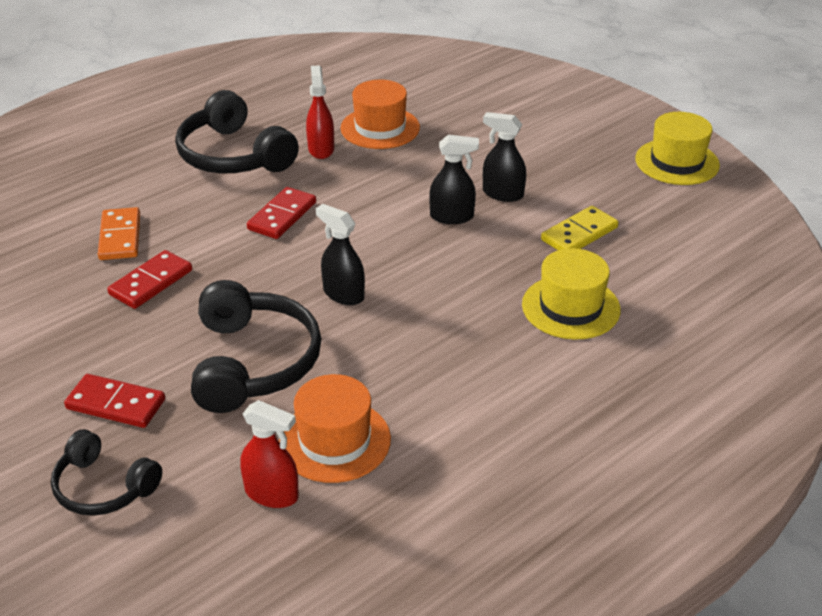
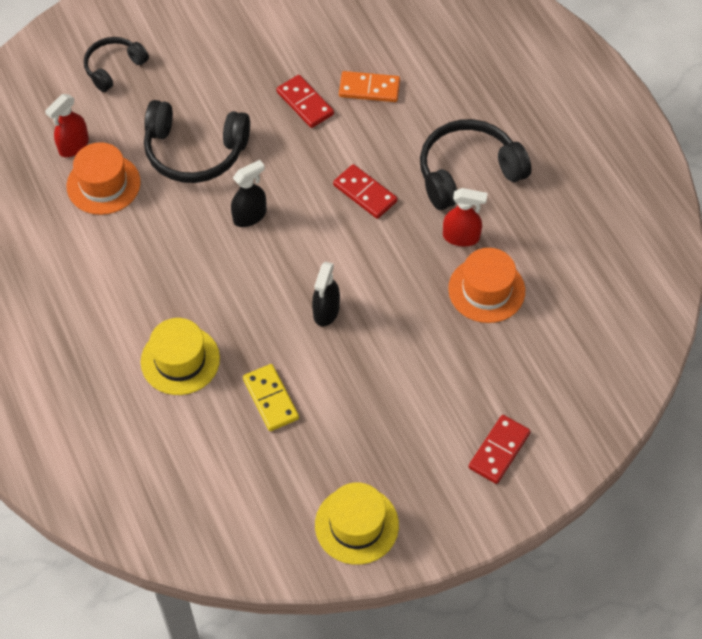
camera: 105 degrees right, 20 degrees up
red domino [64,374,165,428] -> red domino moved to [469,415,530,484]
black spray bottle [483,112,526,202] -> none

